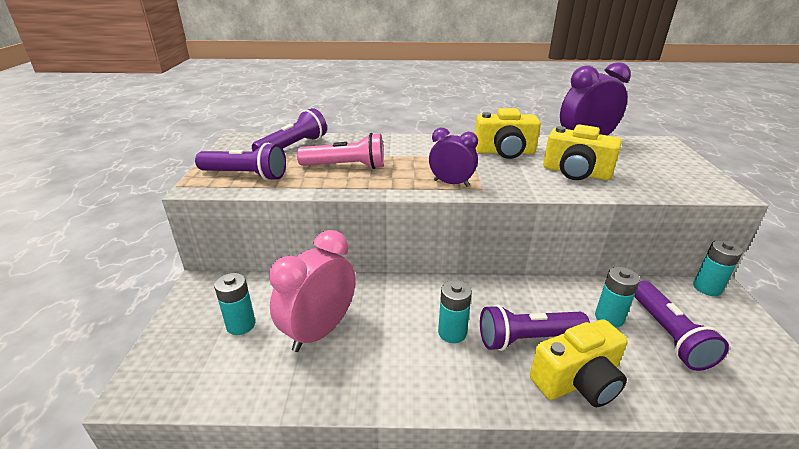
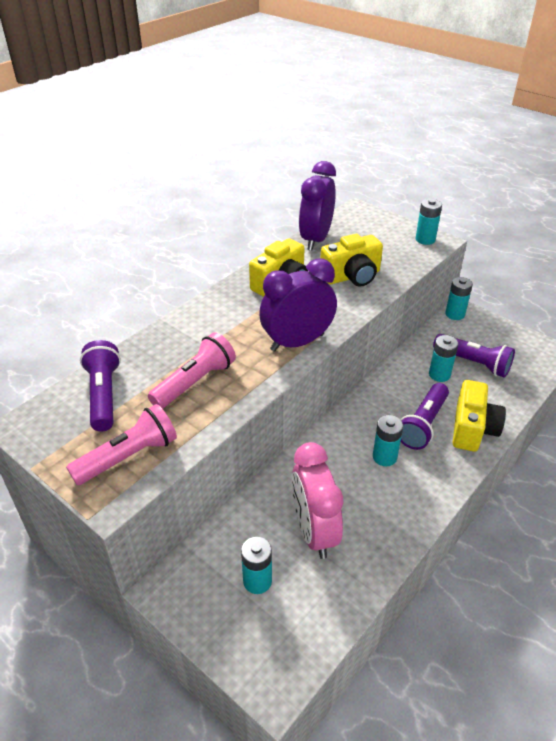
camera: 50 degrees left, 10 degrees up
purple flashlight [195,143,286,181] -> pink flashlight [66,404,177,485]
purple clock [429,128,478,187] -> purple clock [259,259,337,352], size x1.64
none -> turquoise battery [415,199,442,245]

